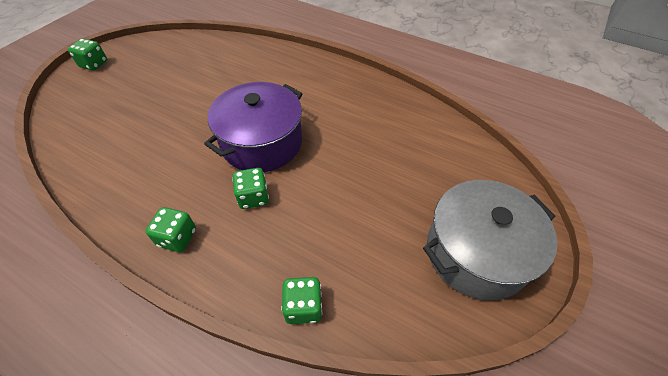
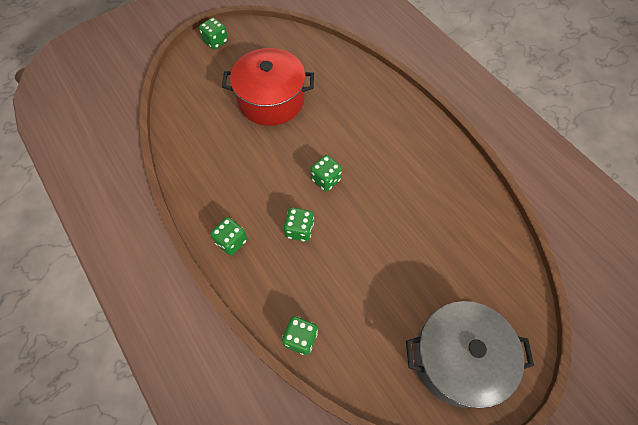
camera: 25 degrees right, 10 degrees up
purple pot [204,82,303,172] -> green dice [311,155,342,192]
none -> red pot [222,48,314,126]

